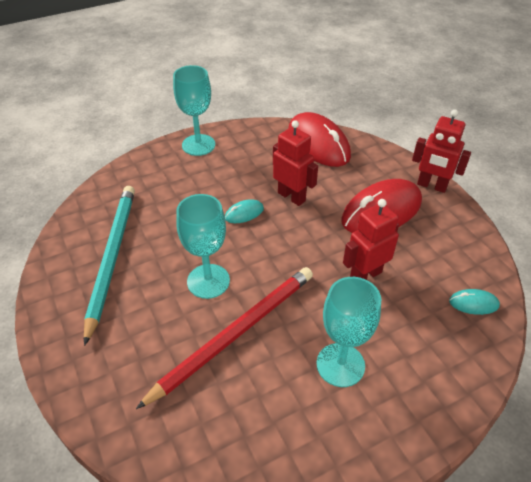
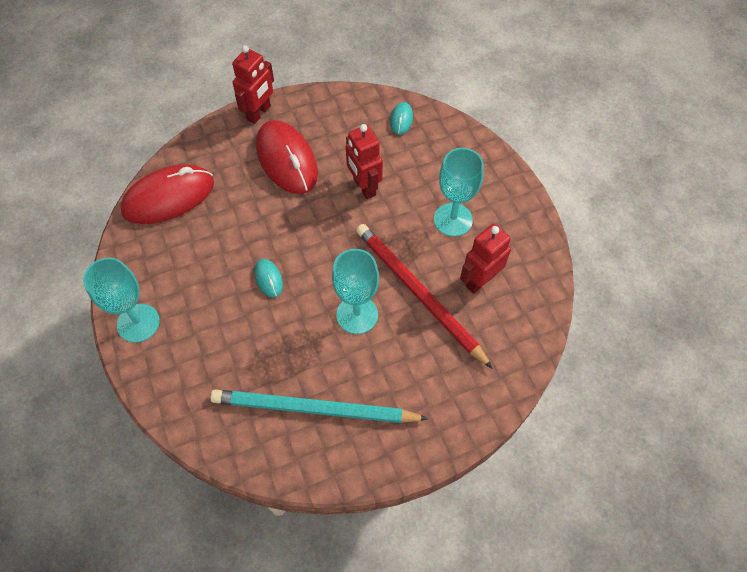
camera: 85 degrees left, 15 degrees up
red robot [273,120,318,206] -> red robot moved to [460,224,511,294]

